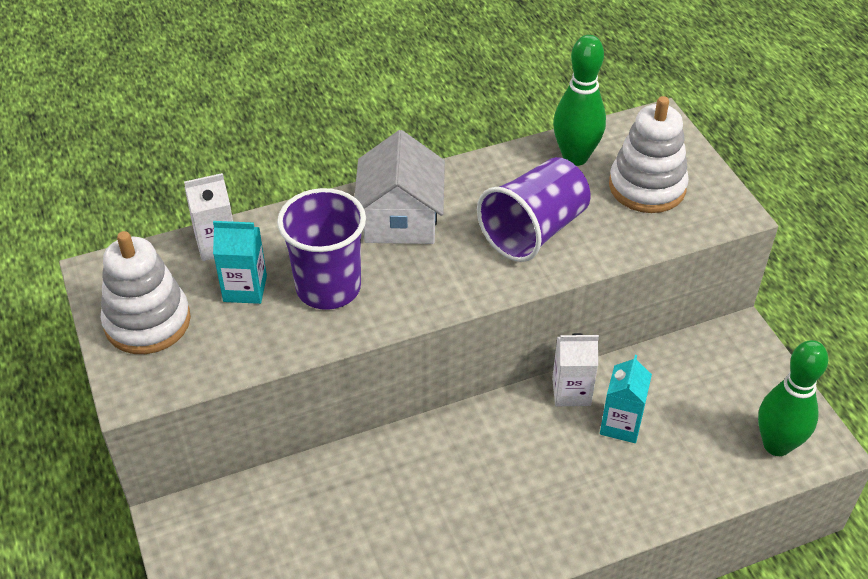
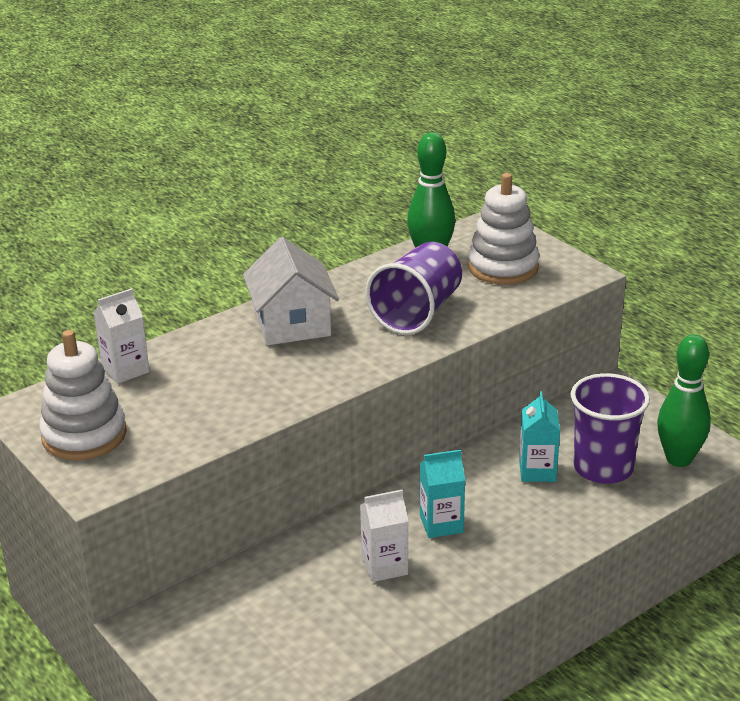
camera: 15 degrees left, 15 degrees down
turquoise carton [213,221,267,304] -> turquoise carton moved to [420,450,465,538]
purple cup [277,188,366,310] -> purple cup moved to [570,373,650,484]
white carton [552,333,599,406] -> white carton moved to [360,490,408,582]

